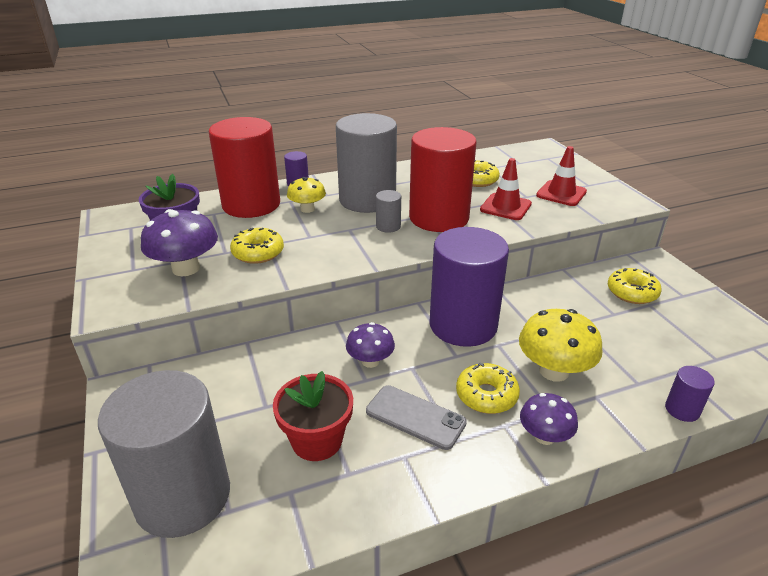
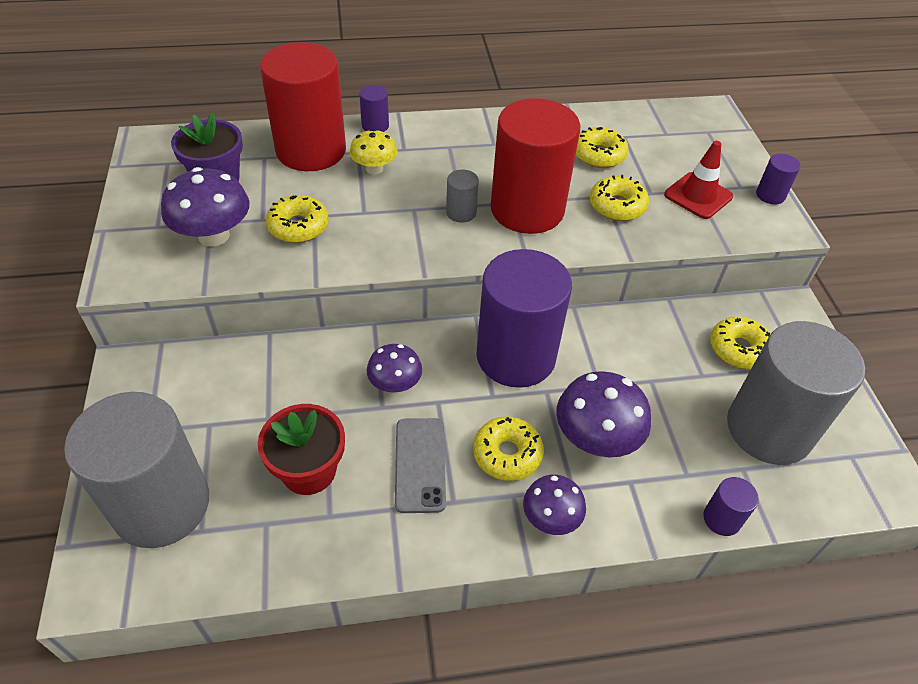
camera: 10 degrees right, 15 degrees up
grey cylinder [336,113,397,213] -> grey cylinder moved to [727,321,865,465]
grey phone [366,385,467,450] -> grey phone turned 45 degrees clockwise [395,418,446,513]
red traffic cone [480,158,532,220] -> yellow donut [590,175,649,221]
yellow mushroom [519,309,602,382] -> purple mushroom [556,371,651,457]
none -> purple cylinder [756,154,801,204]

